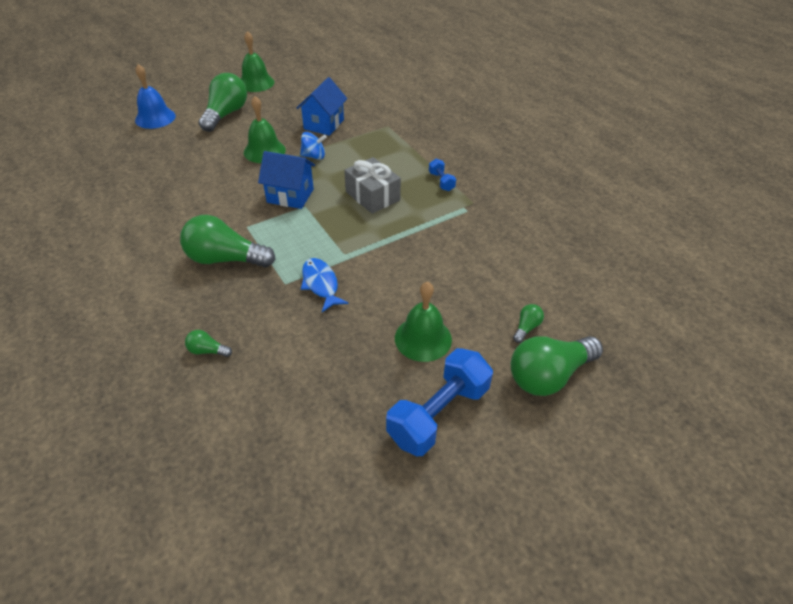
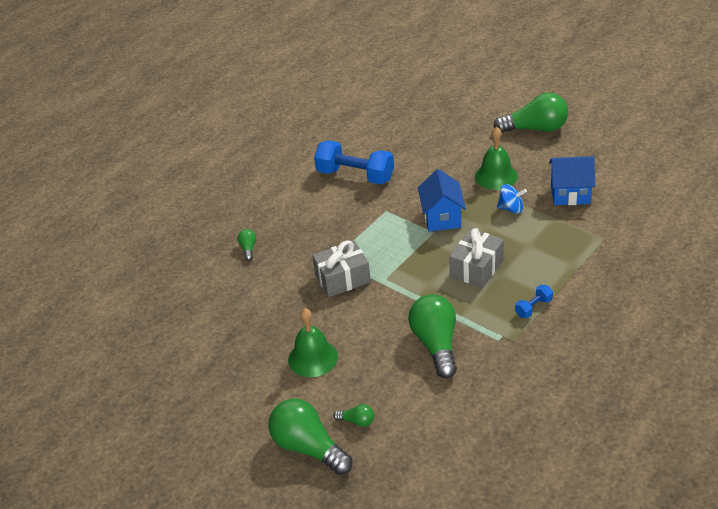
camera: 75 degrees right, 5 degrees down
blue bell [135,64,176,129] -> none
green light bulb [180,215,275,267] -> green light bulb moved to [408,294,457,379]
green bell [241,31,275,92] -> none
blue spinning top [300,132,327,160] -> blue spinning top turned 60 degrees counterclockwise [497,184,527,214]
blue fish [301,258,349,312] -> grey gift [312,240,371,297]
blue dumbbell [386,348,493,456] -> blue dumbbell moved to [314,140,394,185]

